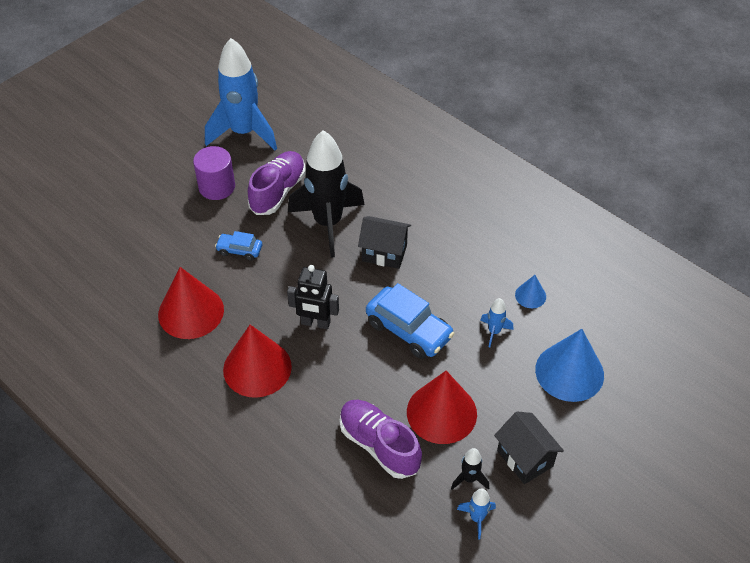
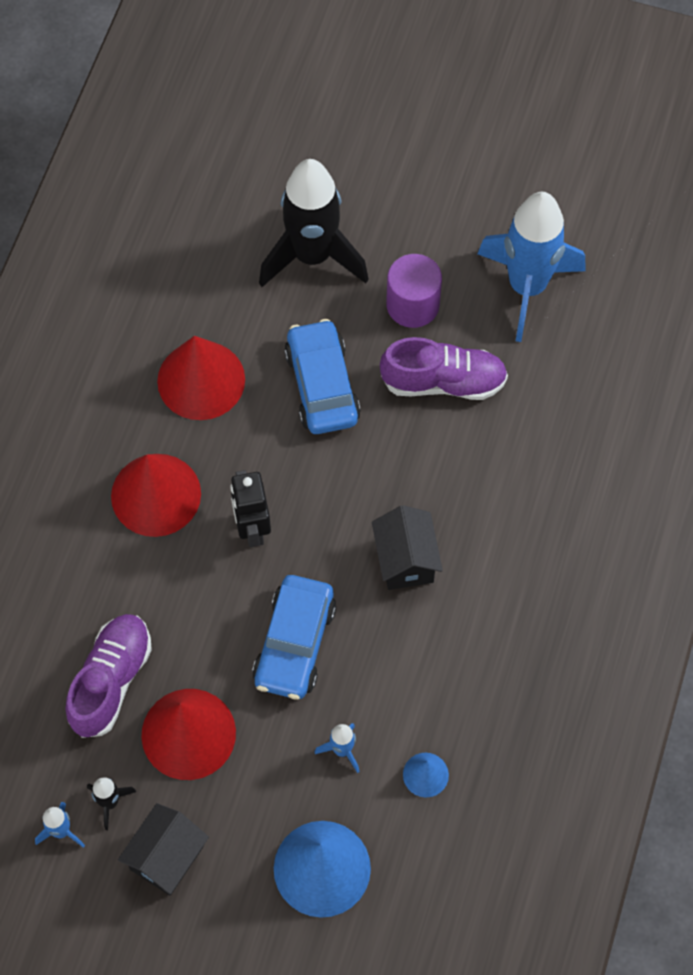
camera: 65 degrees right, 15 degrees up
blue car [215,231,262,261] -> blue car [284,319,361,434], size x1.87
black rocket [288,130,365,258] -> black rocket moved to [259,159,368,287]

